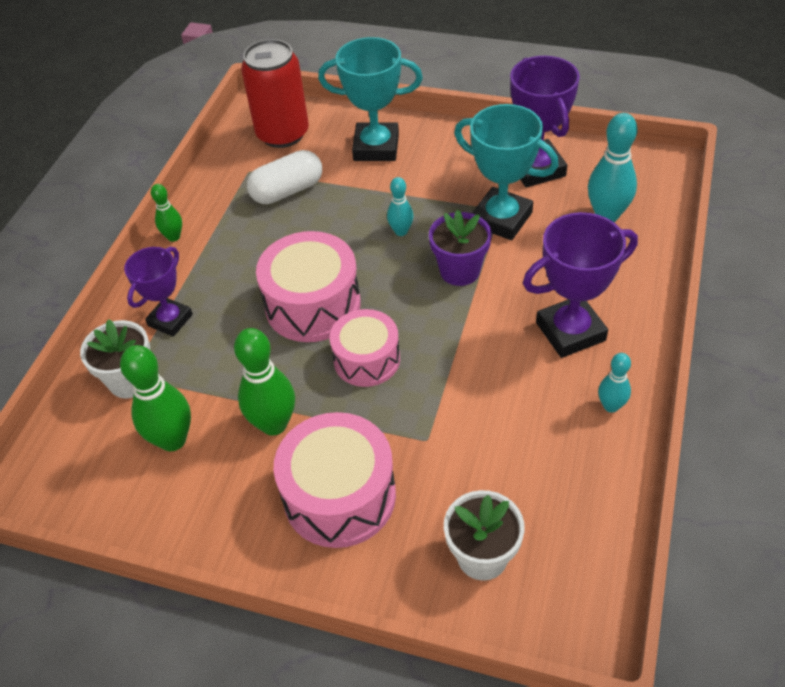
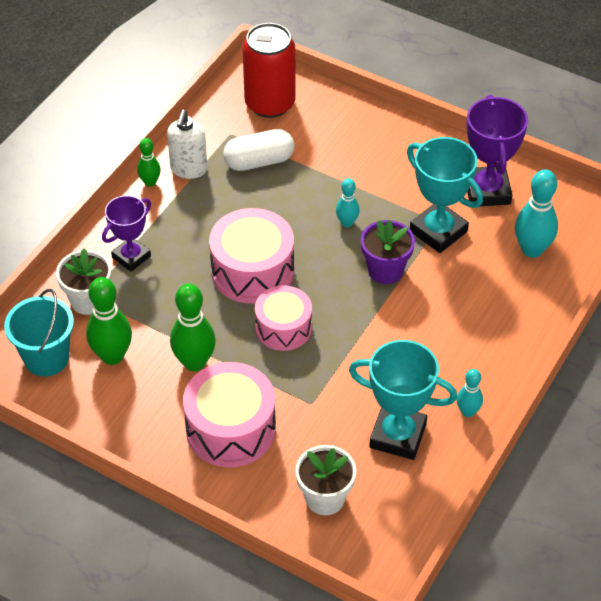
camera: 10 degrees right, 0 degrees up
turquoise trophy [318,37,423,161] -> turquoise trophy moved to [349,340,457,460]
purple trophy [523,212,638,358] -> none
none -> turquoise bucket [4,289,74,376]
none -> white soap dispenser [167,110,207,179]

